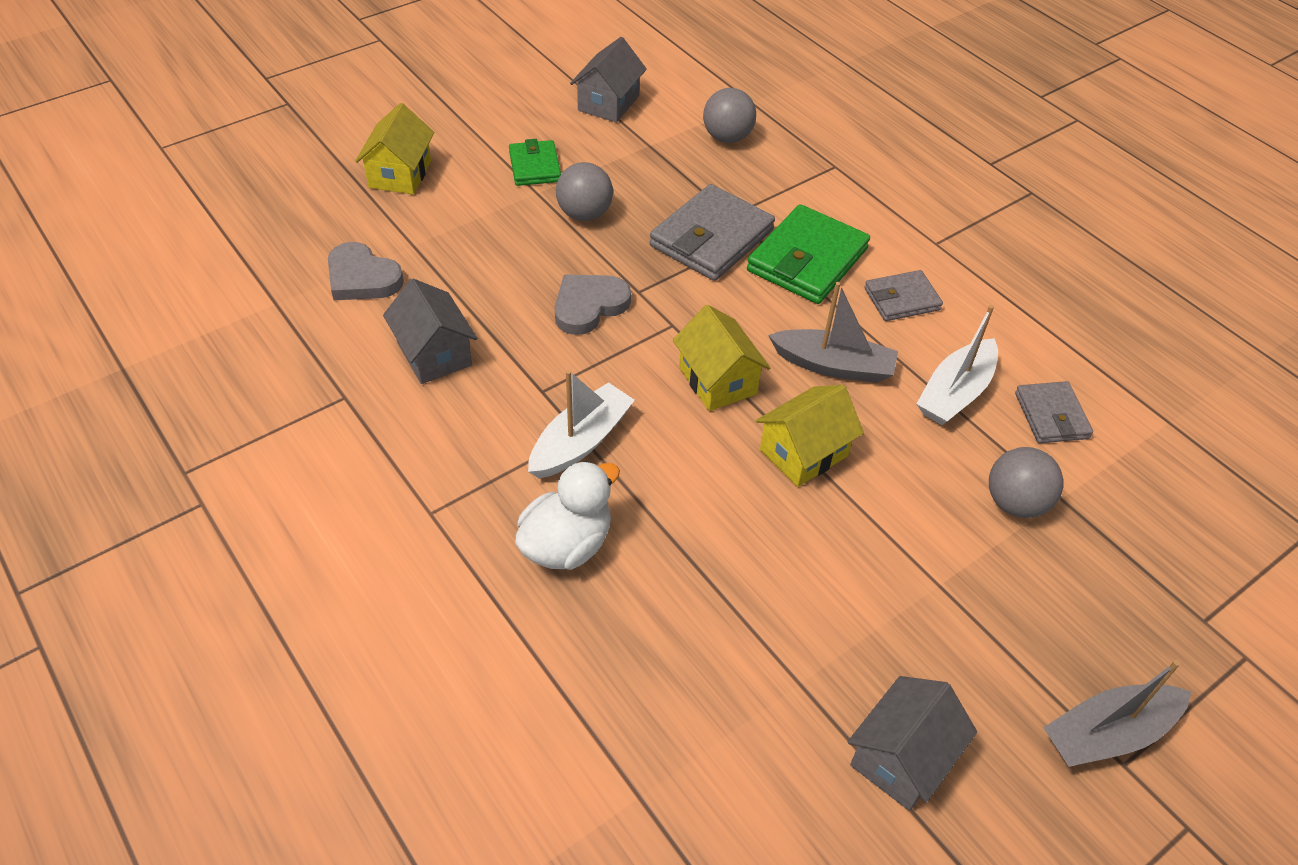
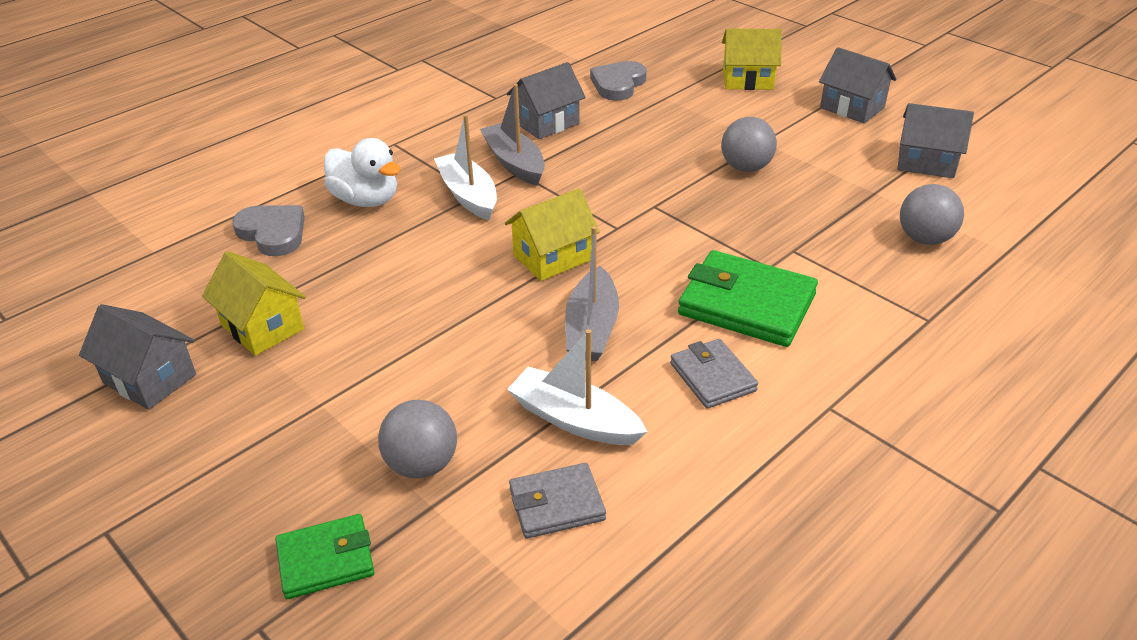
camera: 85 degrees right, 10 degrees down
green wallet [509,139,561,186] -> green wallet moved to [276,514,374,599]
white boat [528,370,635,479] -> white boat turned 150 degrees counterclockwise [434,115,497,220]
grey heart [555,275,631,335] -> grey heart moved to [232,205,305,256]
grey wallet [649,184,775,281] -> none
yellow house [756,385,864,487] -> yellow house moved to [202,251,306,356]
grey boat [1043,660,1191,767] -> grey boat moved to [480,84,545,186]
none -> grey house [819,47,896,123]

